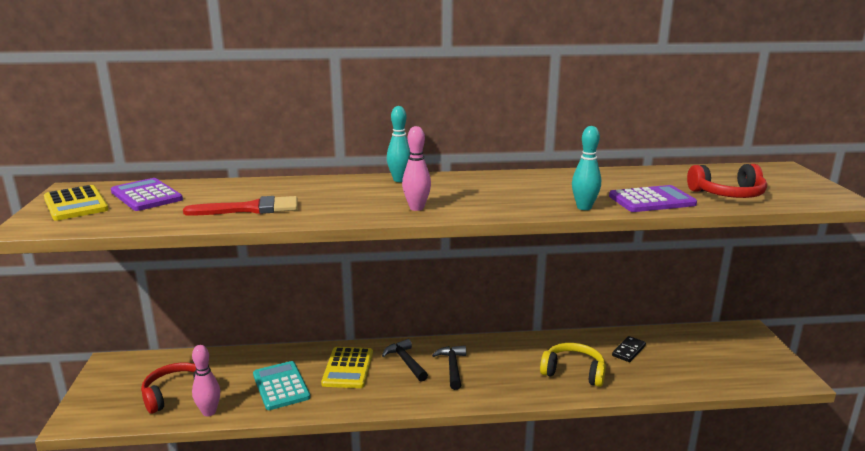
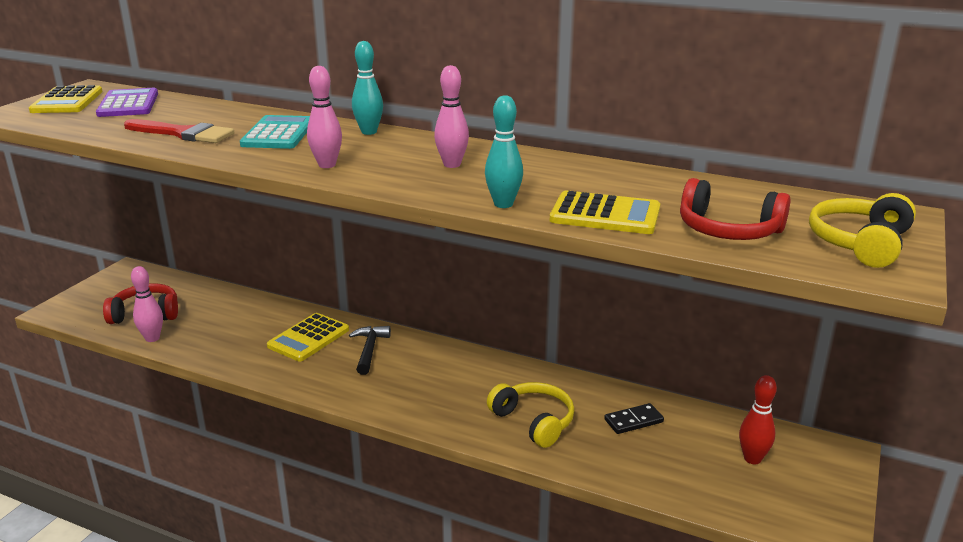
camera: 30 degrees right, 5 degrees up
turquoise calculator [253,361,310,410] -> turquoise calculator moved to [240,115,310,149]
black hammer [432,345,466,390] -> none
purple calculator [609,185,697,212] -> yellow calculator [550,190,660,234]
none -> pink bowling pin [434,65,469,168]
none -> red bowling pin [739,375,777,464]
none -> yellow headphones [809,193,916,268]

